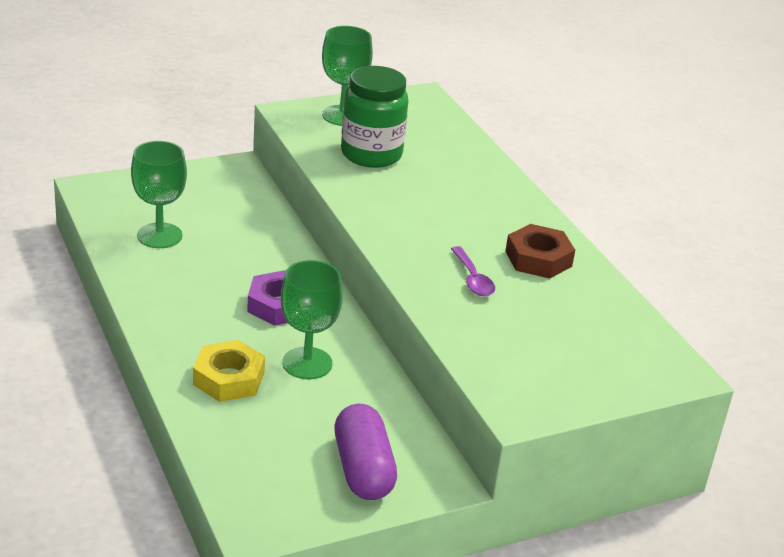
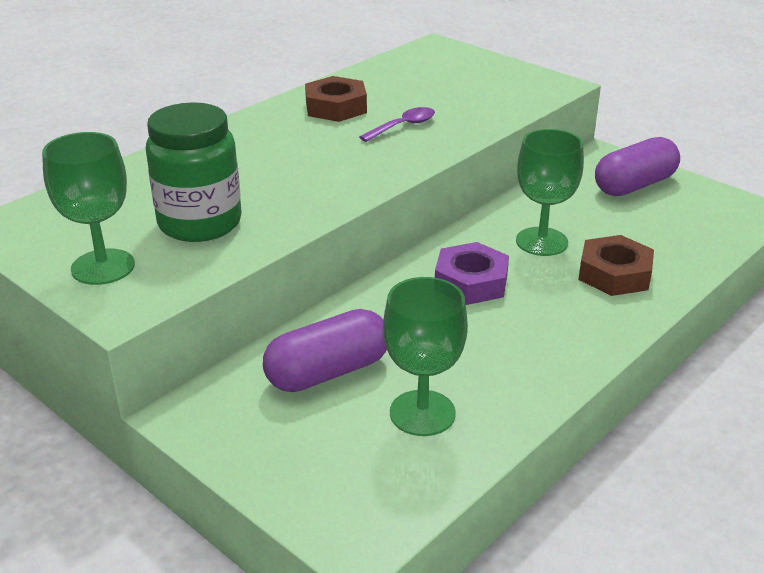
camera: 110 degrees left, 0 degrees up
yellow nut [193,340,265,402] -> brown nut [578,235,654,296]
none -> purple capsule [263,309,387,392]

